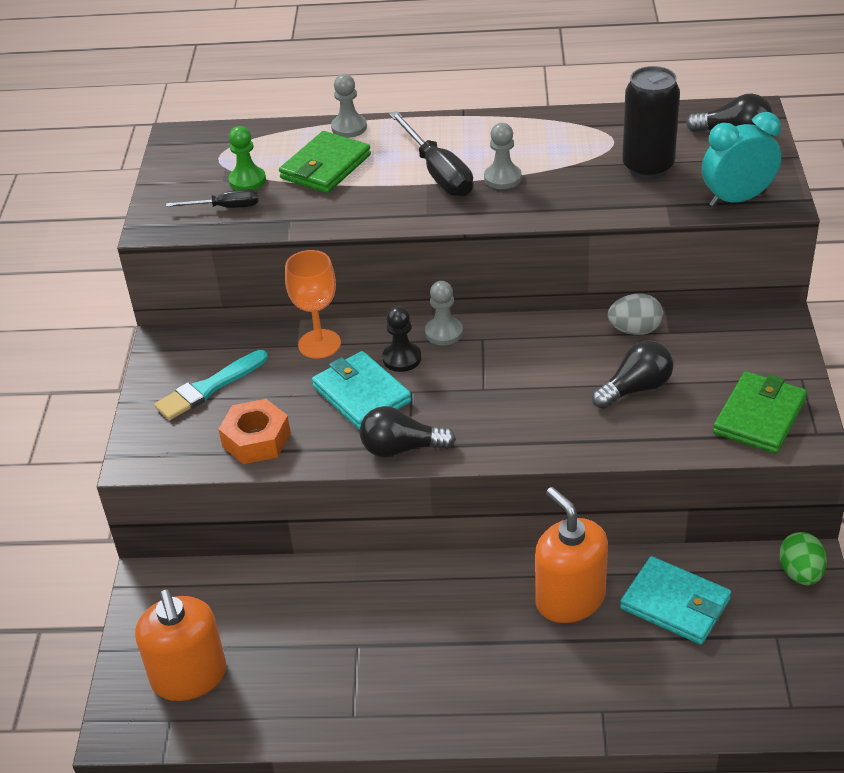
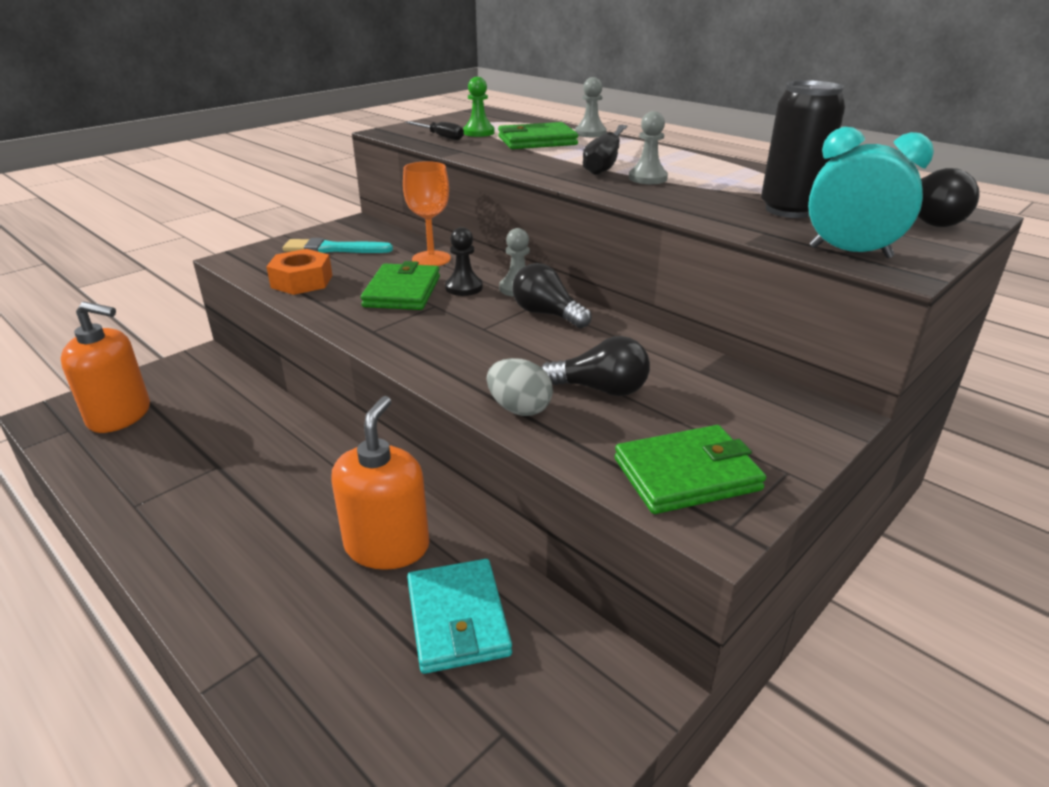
camera: 40 degrees right, 10 degrees down
orange soap dispenser [135,589,226,701] -> orange soap dispenser turned 105 degrees counterclockwise [61,302,150,433]
turquoise wallet [312,351,411,430] -> green wallet [361,261,440,310]
black light bulb [360,406,456,458] -> black light bulb moved to [512,263,591,328]
grey egg [607,293,663,335] -> grey egg moved to [487,358,553,416]
green egg [779,532,827,585] -> none

